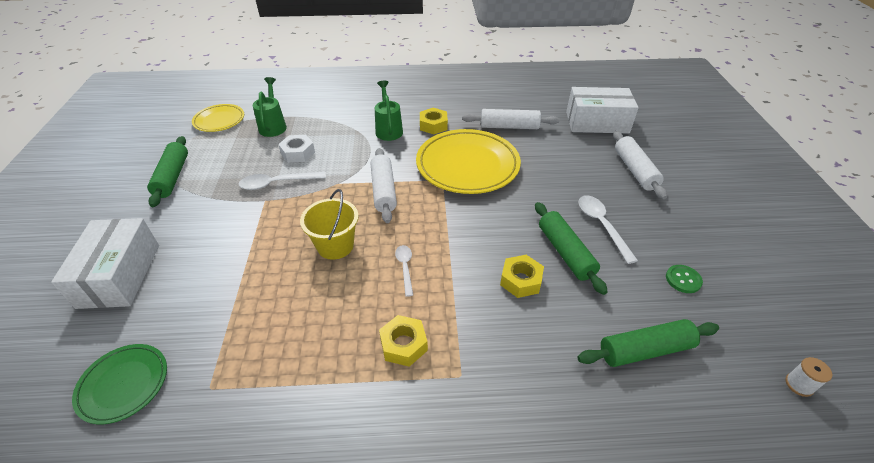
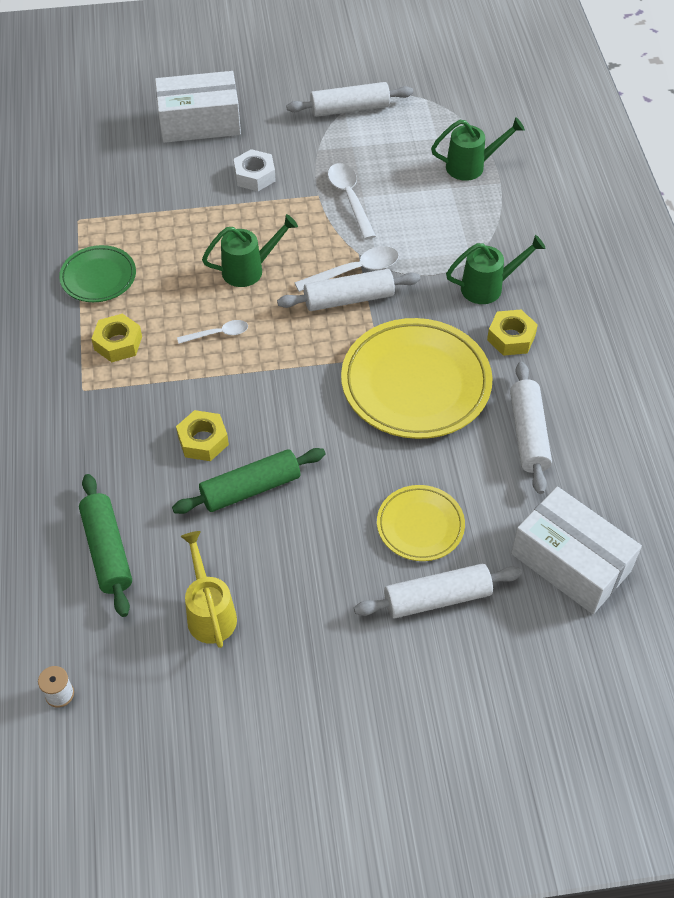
camera: 85 degrees right, 10 degrees up
green plate [72,344,167,424] -> green plate moved to [59,245,136,302]
green rolling pin [147,136,188,207] -> white rolling pin [286,82,413,117]
yellow plate [192,104,244,132] -> yellow plate moved to [377,485,465,561]
white nut [278,135,315,163] -> white nut moved to [234,149,276,191]
yellow bucket [300,189,359,260] -> green watering can [202,214,298,287]
white box [566,87,639,134] -> white box turned 45 degrees counterclockwise [511,486,642,614]
white spoon [579,195,638,264] -> white spoon moved to [294,246,399,292]
green button [666,265,703,293] -> yellow watering can [181,531,237,648]

